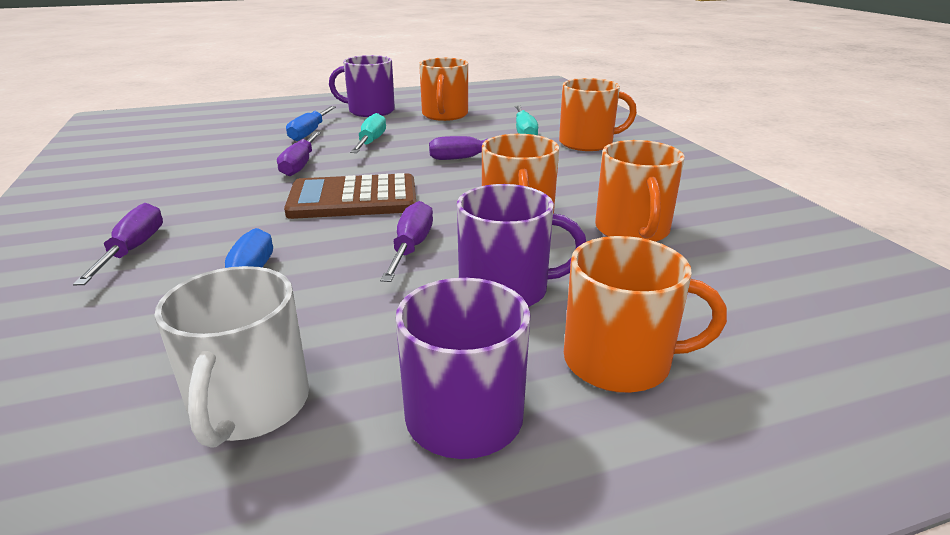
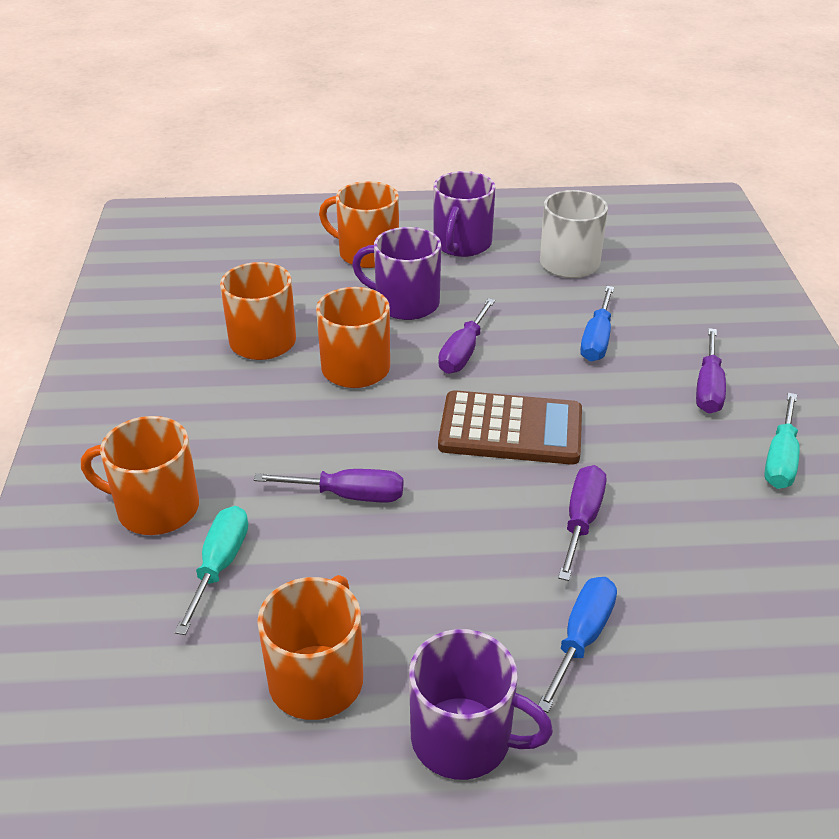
camera: 165 degrees left, 10 degrees up
turquoise screwdriver [350,113,386,153] -> turquoise screwdriver moved to [764,393,800,489]

